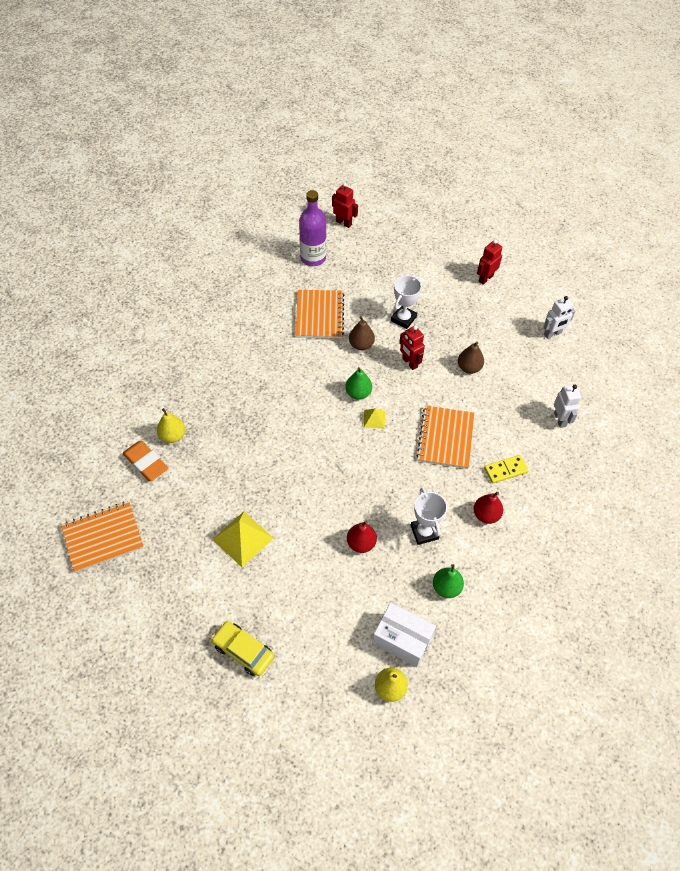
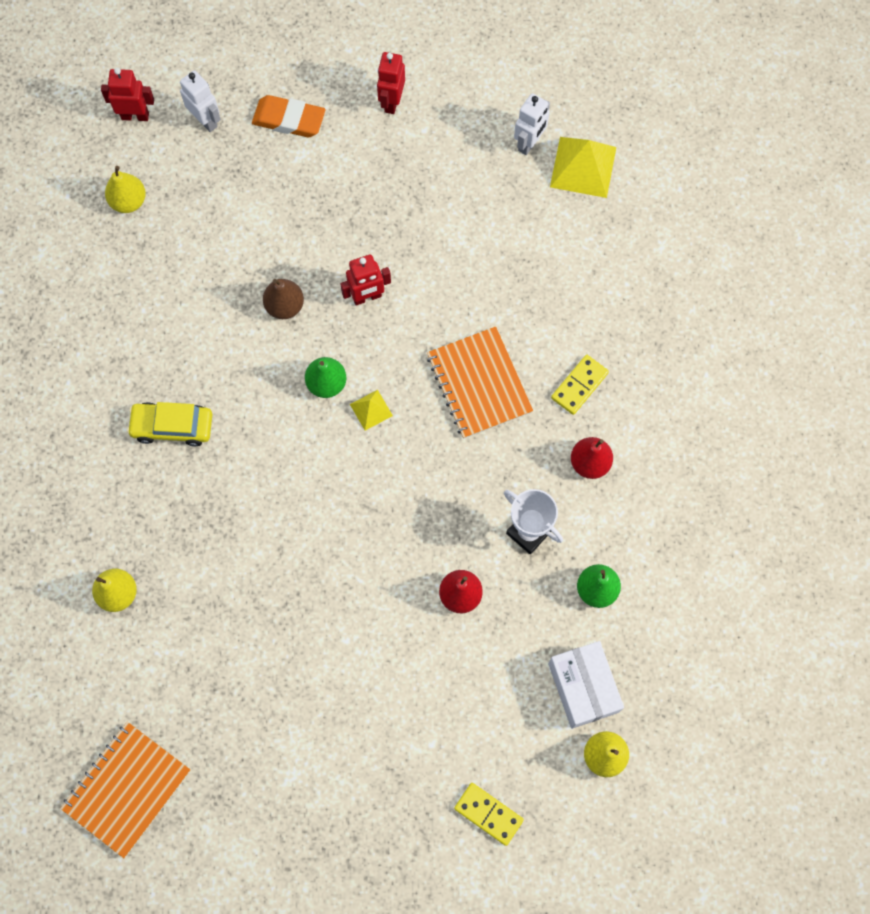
camera: 30 degrees left, 15 degrees up
orange eraser [123,441,168,481] -> orange eraser moved to [252,95,325,137]
yellow car [211,621,274,676] -> yellow car moved to [127,402,212,447]
yellow pyramid [212,512,274,567] -> yellow pyramid moved to [550,137,616,198]
orange notebook [295,290,344,339] -> none
purple bottle [299,190,327,266] -> yellow pear [105,166,146,213]
white box [372,603,436,667] -> white box turned 75 degrees clockwise [548,641,624,729]
white trophy [391,275,422,329] -> none
red robot [399,326,425,370] -> red robot turned 45 degrees counterclockwise [340,254,391,305]
brown pear [458,341,484,374] -> none
white robot [554,385,581,428] -> white robot moved to [180,70,221,132]
none -> yellow domino [454,783,524,846]

